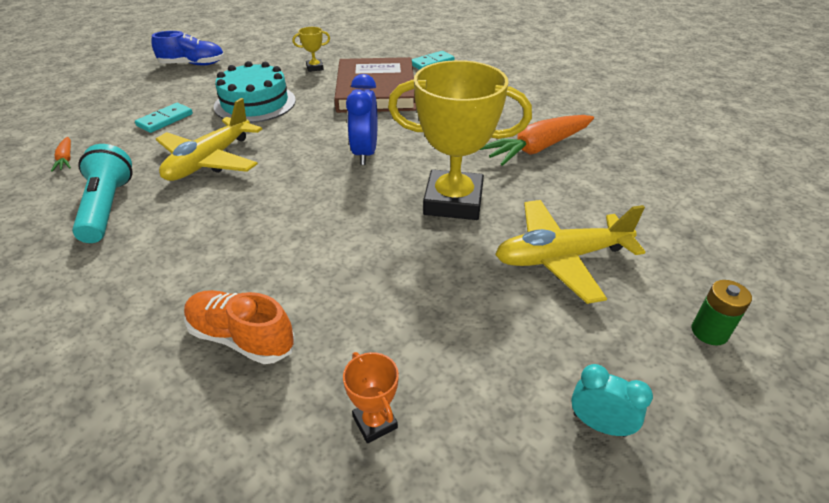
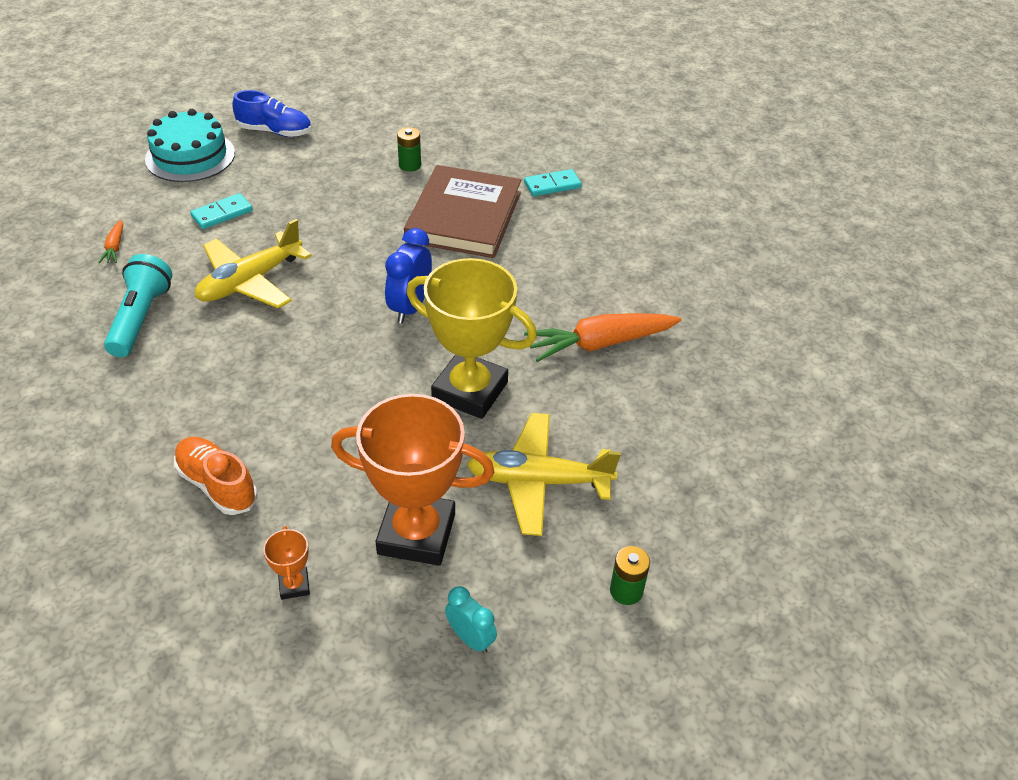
camera: 15 degrees right, 5 degrees up
turquoise cake [214,61,296,123] -> turquoise cake moved to [145,109,235,182]
yellow trophy [292,27,330,72] -> green battery [397,127,421,172]
none -> orange trophy [331,394,494,566]

